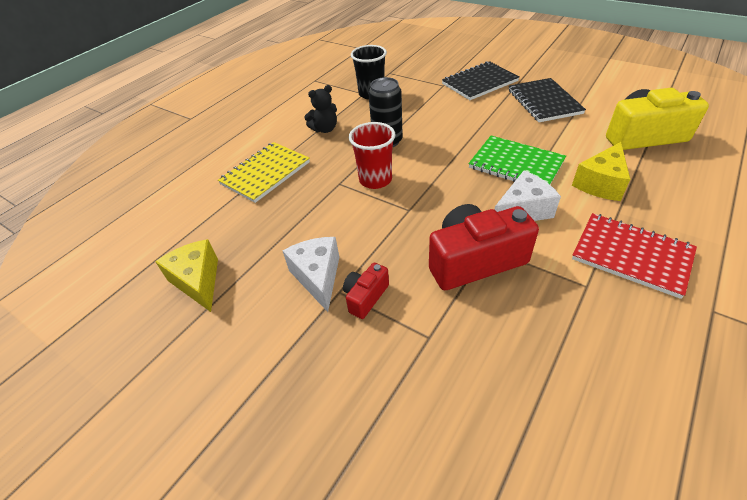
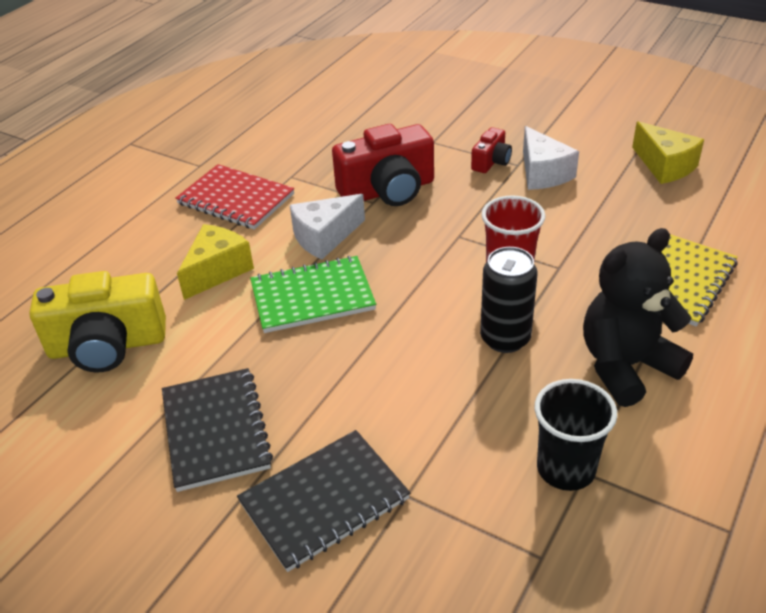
camera: 175 degrees right, 5 degrees down
black teddy bear [304,85,337,133] -> black teddy bear [583,228,693,407], size x1.79
green notebook [469,136,566,184] -> green notebook turned 45 degrees counterclockwise [250,256,376,333]

